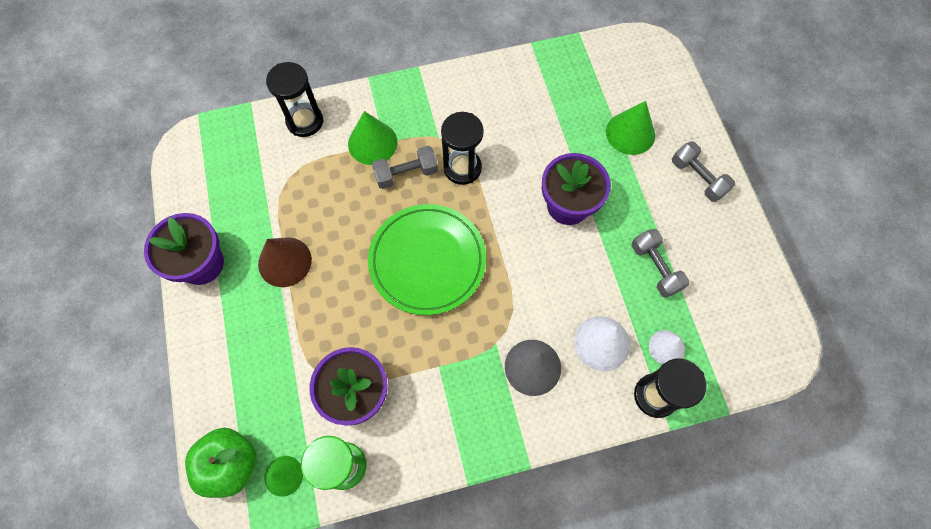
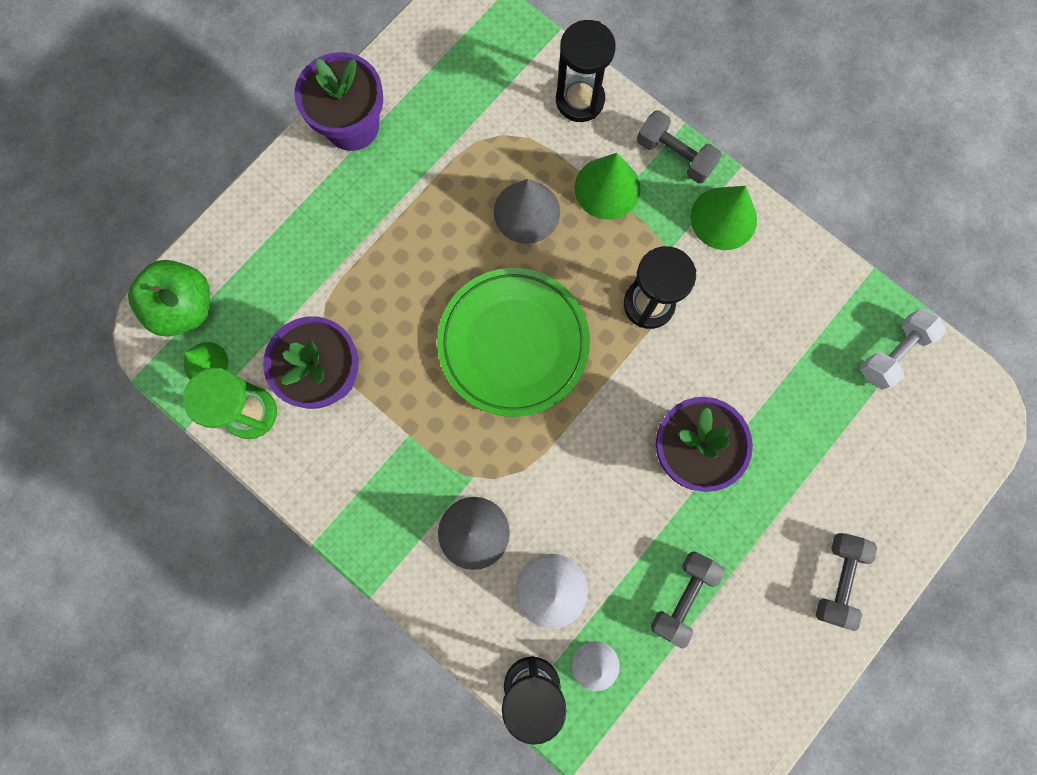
camera: 55 degrees right, 10 degrees up
brown cone [258,237,312,287] -> none
grey dumbbell [372,146,438,189] -> grey dumbbell moved to [637,110,722,183]
green cone [606,101,655,155] -> green cone moved to [690,186,757,250]
none -> grey cone [494,179,560,244]
none -> white dumbbell [860,308,946,390]

